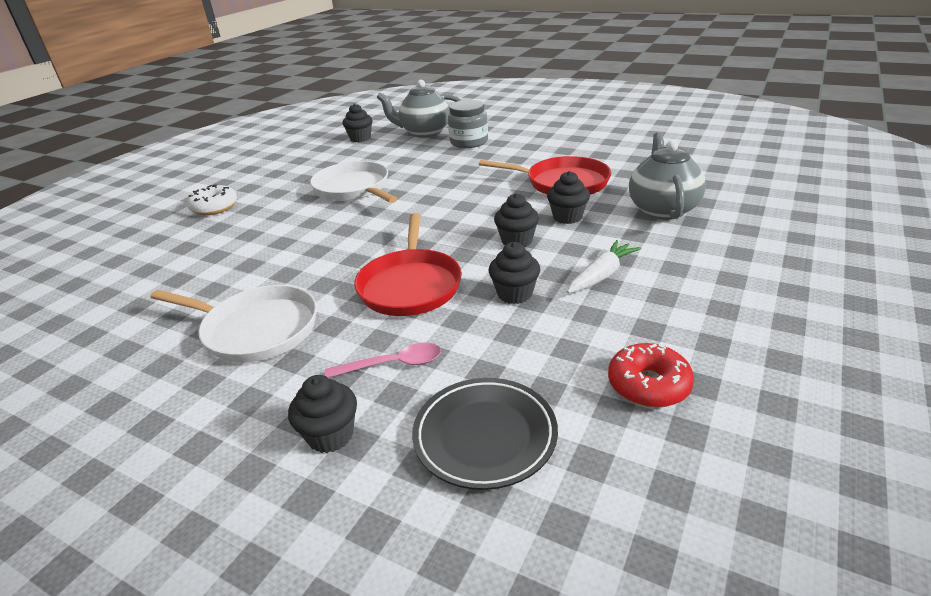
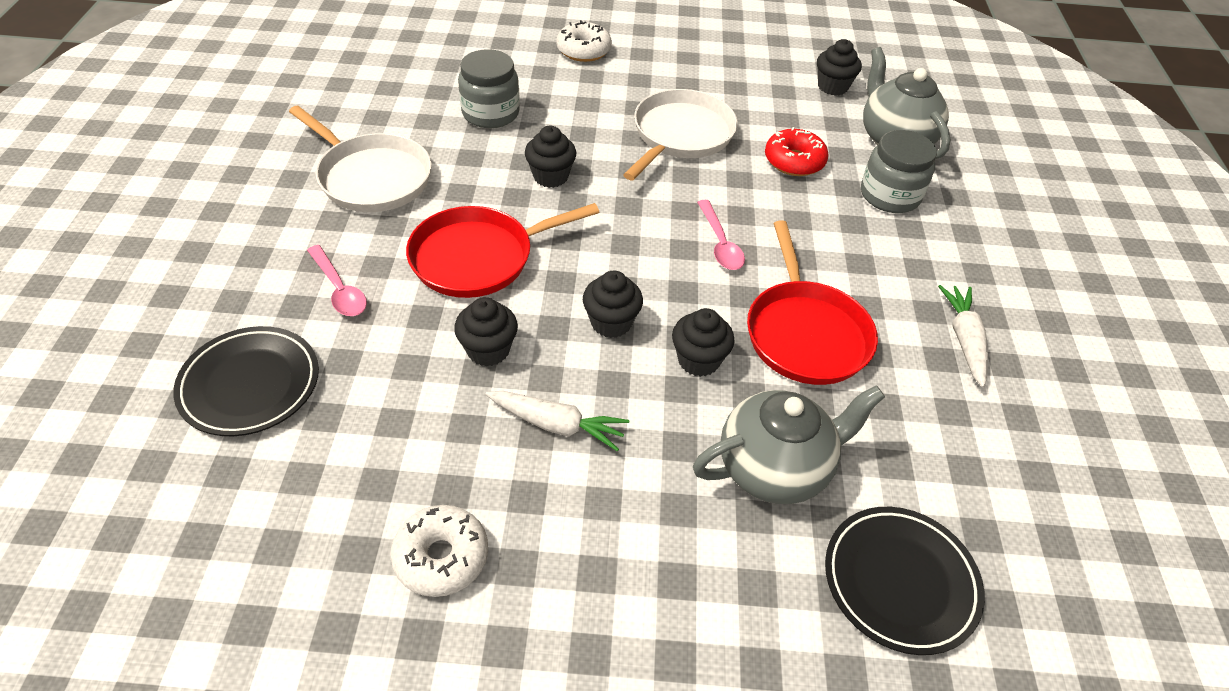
camera: 60 degrees right, 15 degrees up
white pan [150,285,317,362] -> white pan turned 45 degrees counterclockwise [289,106,432,212]
black cupcake [288,375,357,453] -> black cupcake moved to [525,126,576,188]
red donut [608,343,694,408] -> red donut moved to [765,127,829,176]
none -> white donut [391,505,488,597]
none -> grey jar [458,49,520,128]
none -> pink spoon [697,200,745,270]
none -> black plate [825,507,985,655]
none -> white carrot [938,285,988,388]

